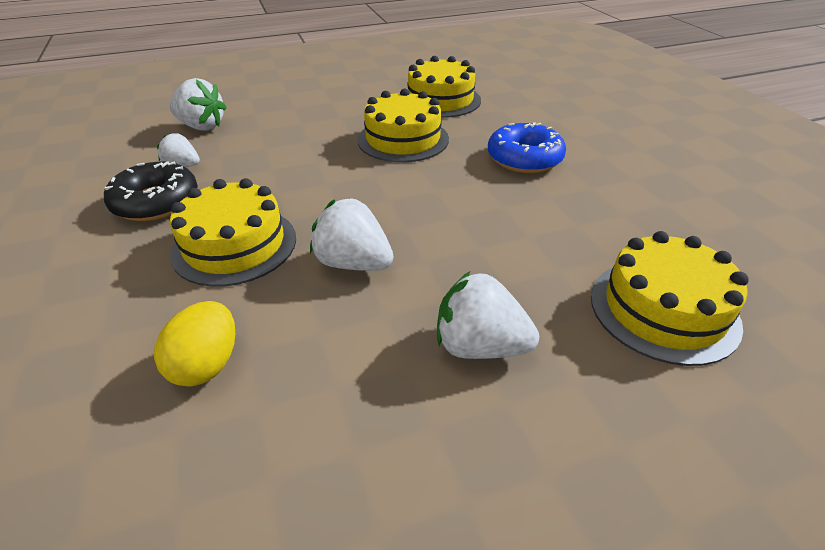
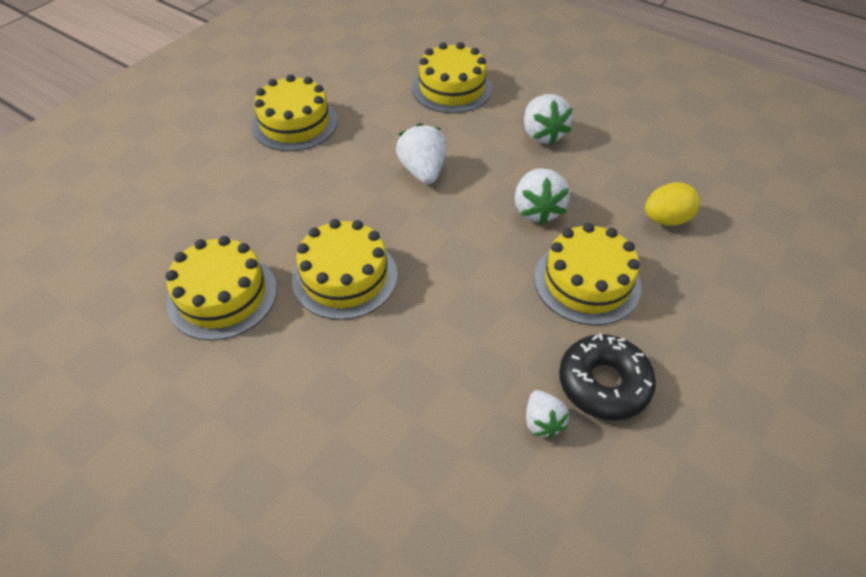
camera: 125 degrees left, 10 degrees up
white strawberry [169,78,227,131] -> white strawberry moved to [396,123,447,184]
blue donut [488,122,566,173] -> none
none -> yellow cake [252,74,338,151]

